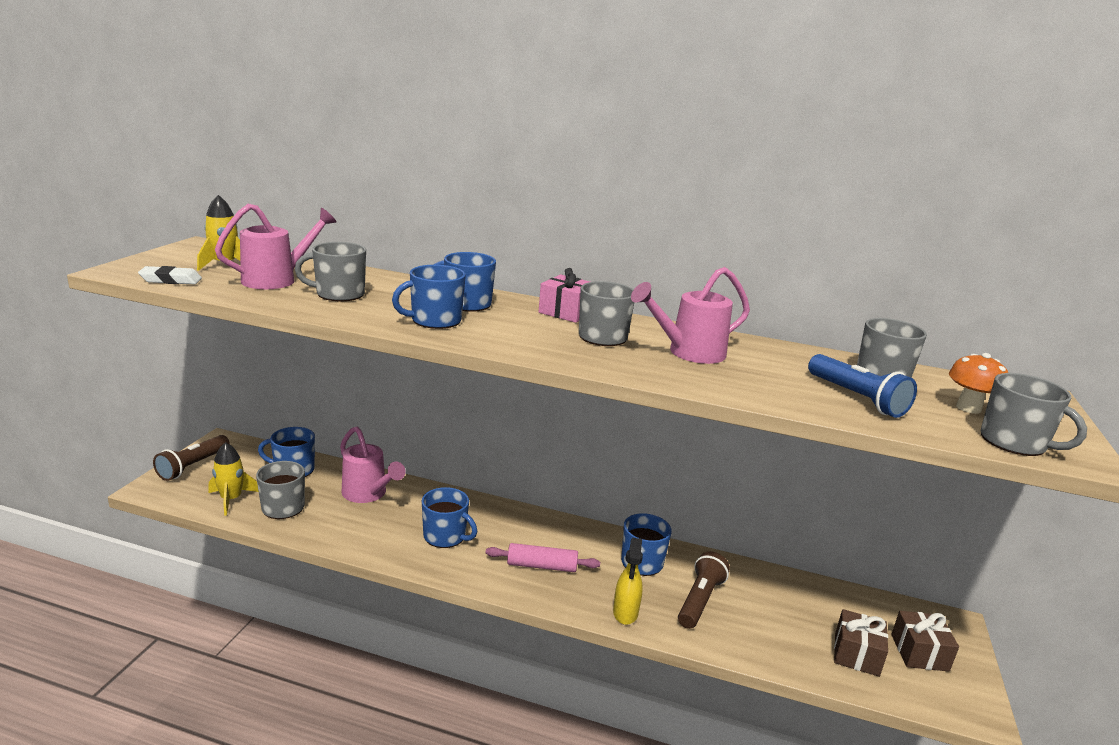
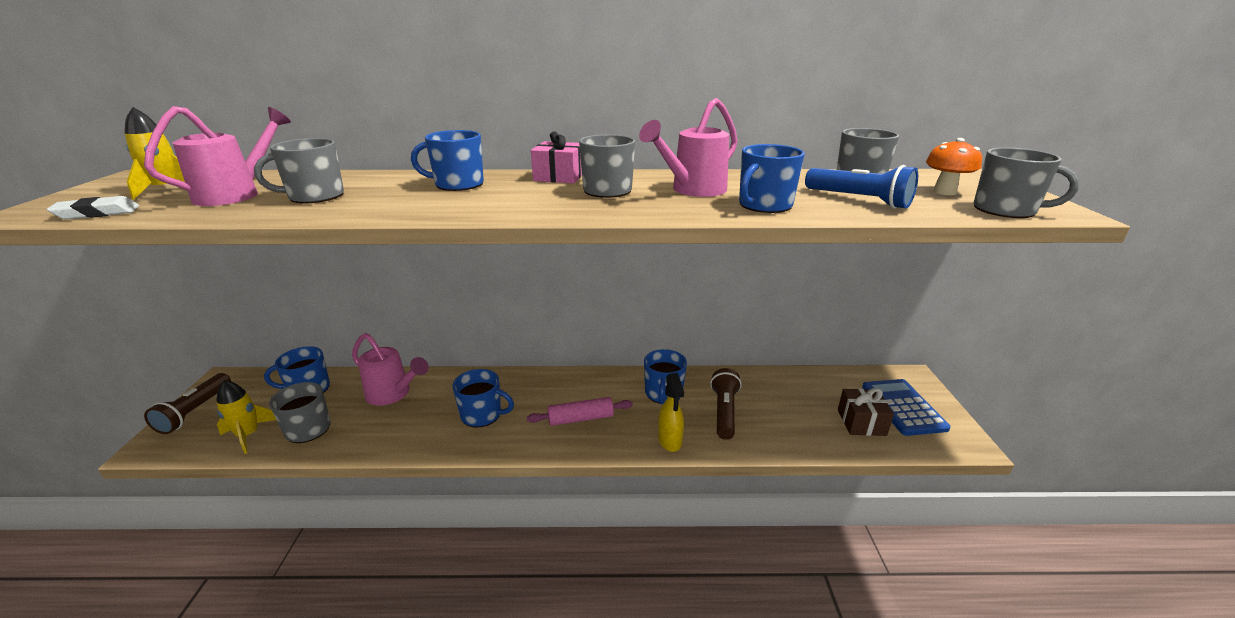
camera: 15 degrees left, 5 degrees up
blue mug [392,265,466,329] -> blue mug moved to [739,144,805,213]
brown gift [891,611,959,672] -> blue calculator [862,379,951,436]

